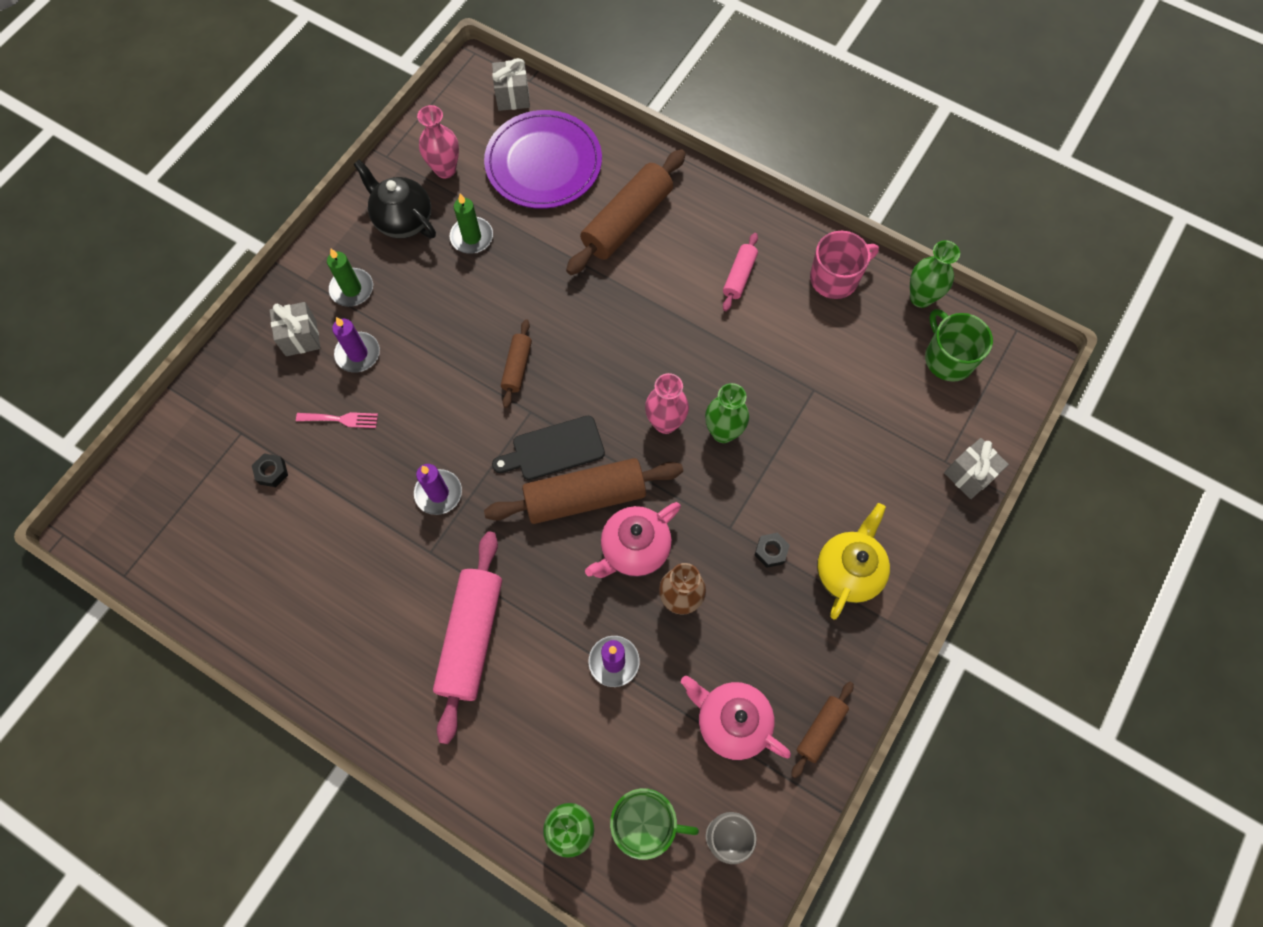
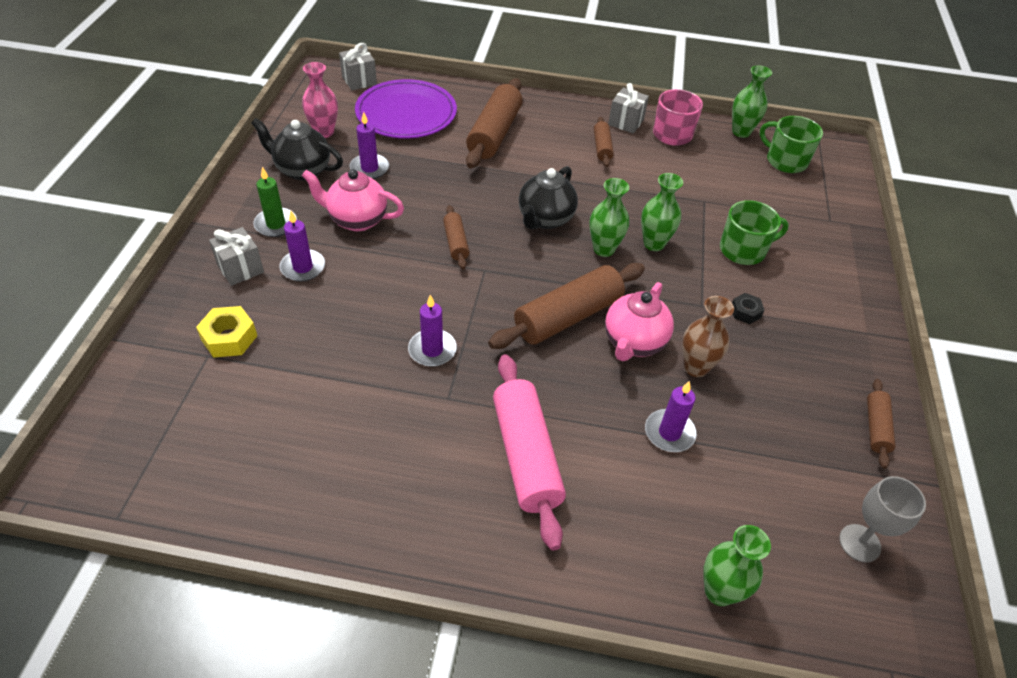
camera: 25 degrees left, 20 degrees down
black nut [252,453,288,487] -> none
pink fork [296,412,378,428] -> none
green candle [450,194,493,254] -> purple candle [350,112,389,179]
black cutting board [492,415,605,480] -> none
green mug [610,788,699,860] -> green mug moved to [720,200,789,265]
pink vase [645,373,689,434] -> green vase [589,178,629,257]
pink teapot [681,676,791,760] -> pink teapot moved to [302,169,404,231]
pink rolling pin [723,233,758,311] -> brown rolling pin [594,117,614,167]
yellow teapot [817,503,890,620] -> none
grey gift [944,438,1009,499] -> grey gift moved to [608,83,649,134]
none -> yellow nut [196,306,257,358]
none -> black teapot [519,166,578,229]

